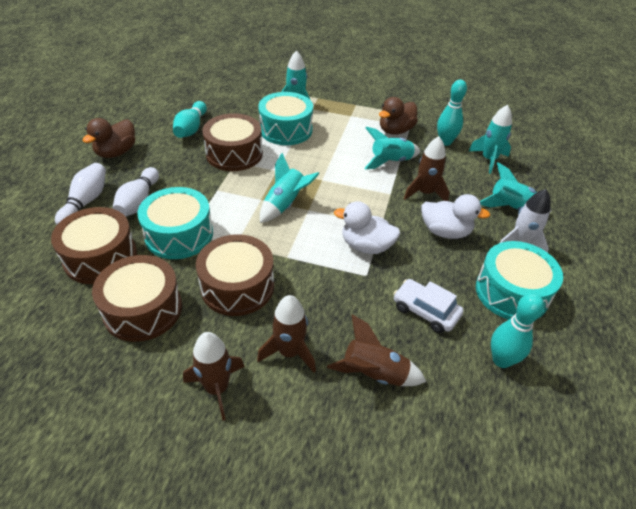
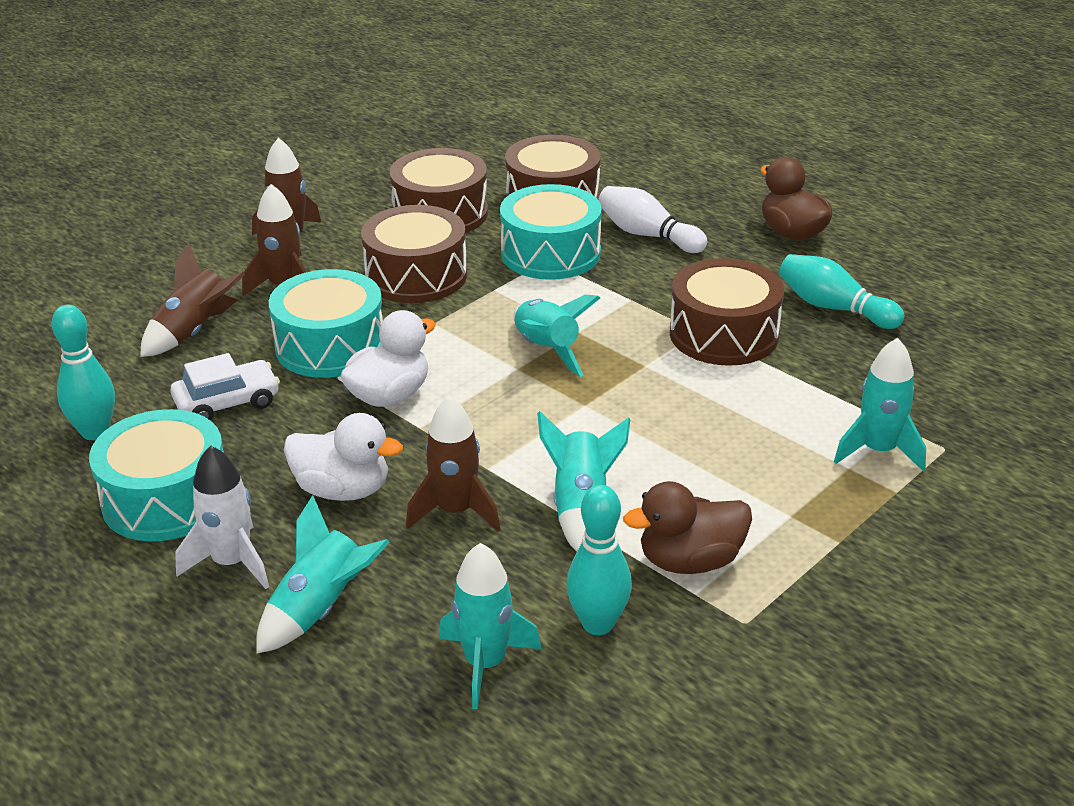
camera: 120 degrees right, 10 degrees down
white bowling pin [55,163,106,225] -> none
turquoise drum [258,92,313,145] -> turquoise drum moved to [269,269,383,378]
brown duck [379,97,418,135] -> brown duck turned 90 degrees counterclockwise [623,481,752,574]
white duck [421,194,490,239] -> white duck turned 120 degrees counterclockwise [284,413,403,501]

